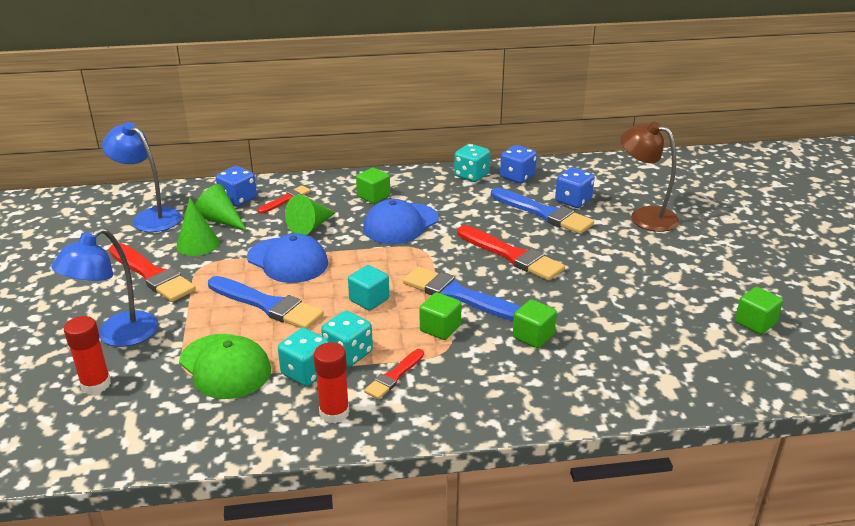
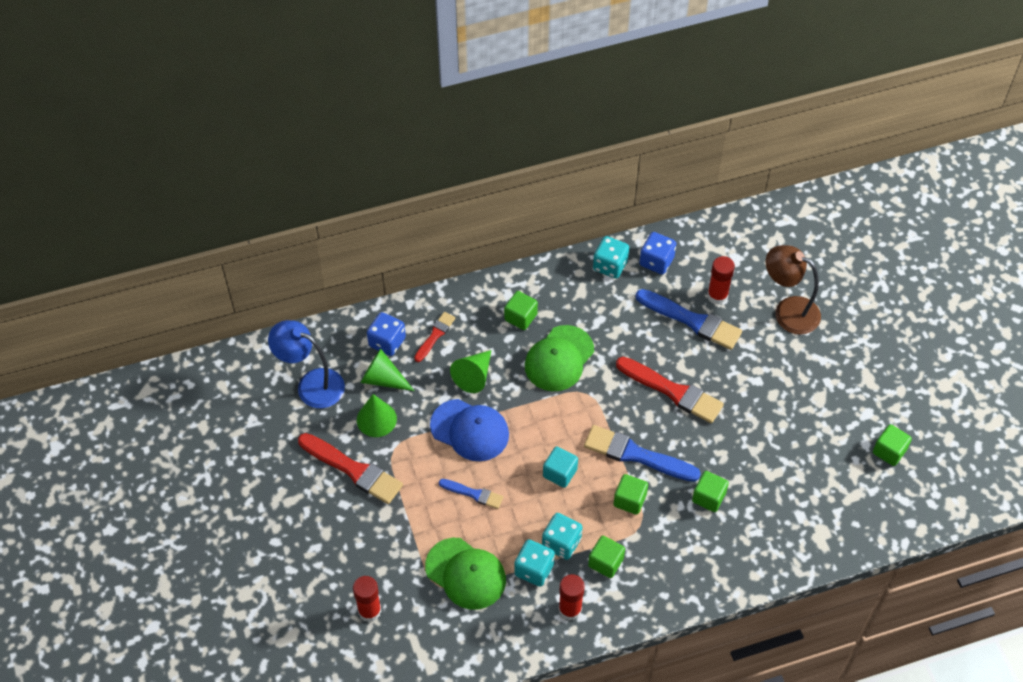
camera: 10 degrees left, 25 degrees up
blue lamp [51,228,158,347] -> none
blue brush [208,276,324,329] -> blue brush [439,479,503,509], size x0.56
blue cap [363,199,439,244] -> green cap [525,325,594,391]
red brush [364,349,424,399] -> green cube [588,536,625,578]
blue dice [555,167,595,208] -> red glue stick [707,256,735,304]

